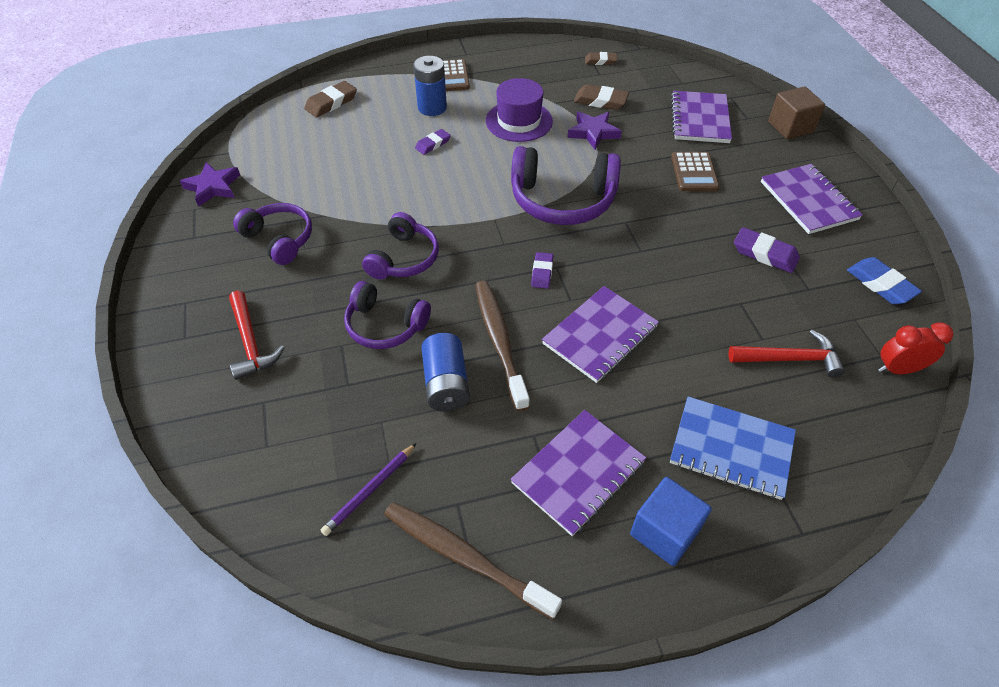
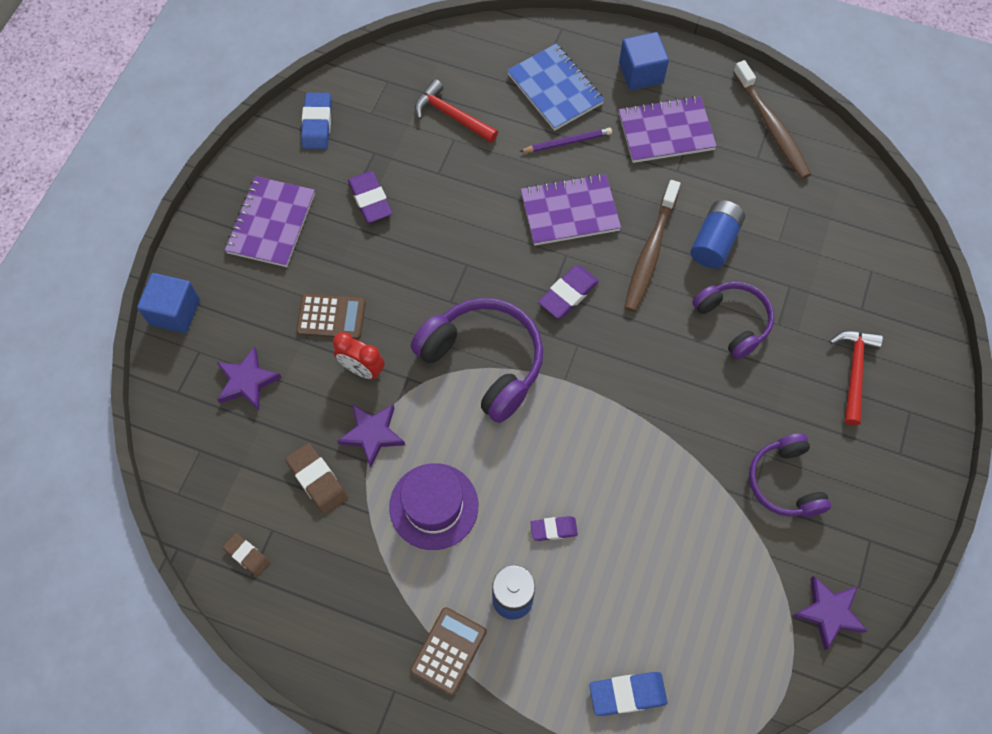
camera: 145 degrees left, 15 degrees up
brown eraser [304,81,357,118] -> blue eraser [589,672,667,716]
purple pencil [321,443,416,536] -> purple pencil moved to [519,128,612,152]
purple headphones [362,212,439,280] -> none
purple eraser [531,252,553,289] -> purple eraser [538,265,599,319], size x1.54
purple notebook [671,91,732,143] -> purple star [217,347,282,410]
brown calculator [671,152,719,191] -> brown calculator turned 60 degrees clockwise [296,293,366,339]
brown cube [768,86,825,139] -> blue cube [137,273,200,333]
red clock [878,322,953,374] -> red clock moved to [333,332,385,379]

